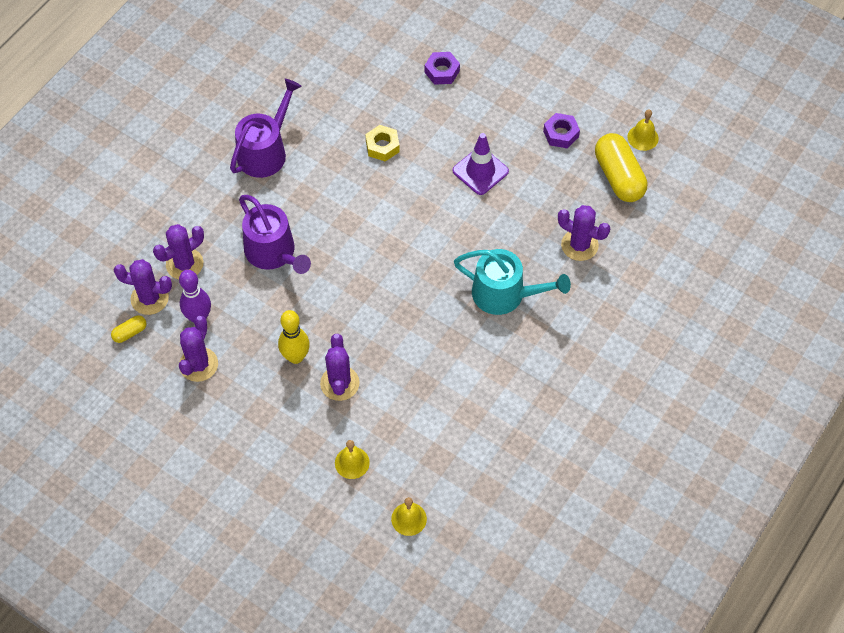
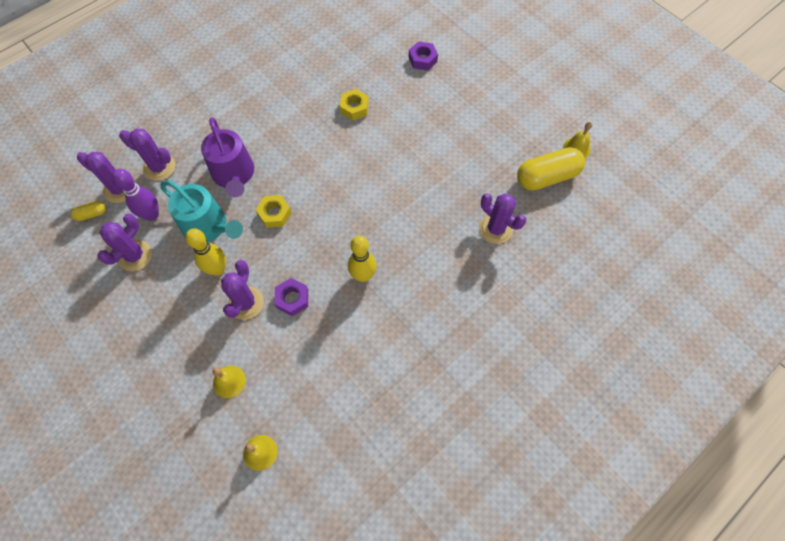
camera: 15 degrees right, 5 degrees up
purple cactus [153,224,204,279] -> purple cactus turned 45 degrees clockwise [119,129,175,181]
purple watering can [230,79,301,178] -> none
purple traffic cone [453,133,509,195] -> none
turquoise watering can [454,249,571,315] -> turquoise watering can moved to [160,180,243,242]
purple nut [543,113,580,148] -> purple nut moved to [275,278,308,316]
yellow capsule [595,133,647,202] -> yellow capsule turned 75 degrees clockwise [517,147,585,191]
none -> yellow nut [256,195,292,228]
none -> yellow bowling pin [348,236,377,282]

